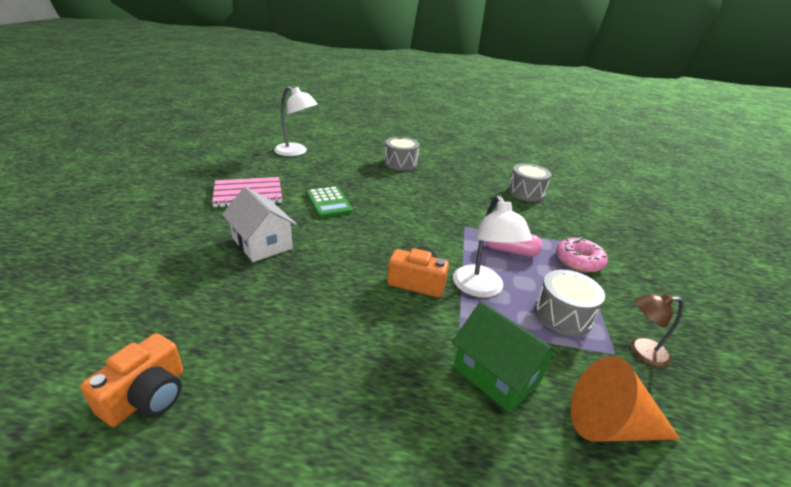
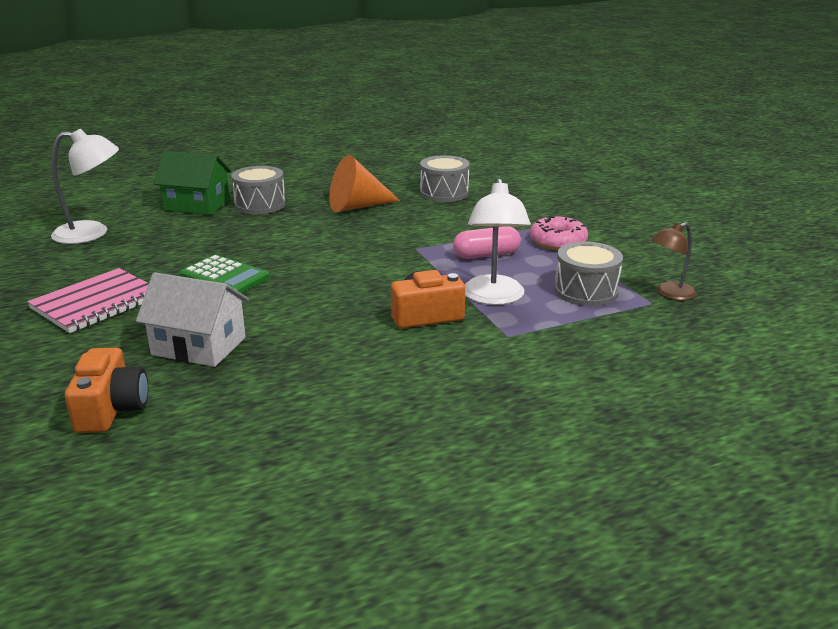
camera: 30 degrees left, 5 degrees down
orange camera [80,333,183,427] -> orange camera moved to [65,348,148,433]
green house [452,301,560,413] -> green house moved to [154,151,232,215]
white lamp [453,195,532,297] -> white lamp turned 45 degrees clockwise [465,178,531,305]
orange cone [571,356,680,441] -> orange cone moved to [329,155,400,212]

